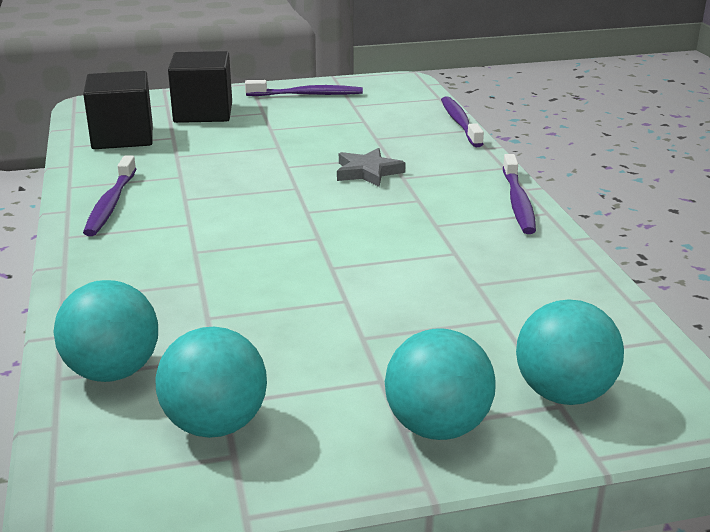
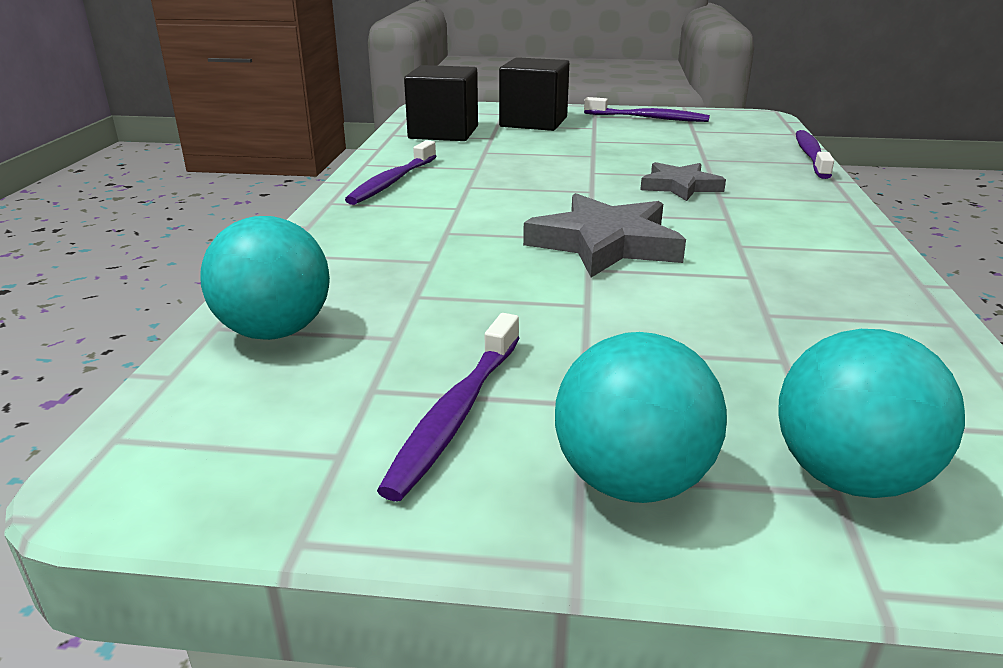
camera: 20 degrees right, 0 degrees up
turquoise ball [155,327,267,438] -> none
purple toothbrush [503,154,536,234] -> purple toothbrush moved to [377,313,520,501]
none -> grey star [523,193,686,278]

